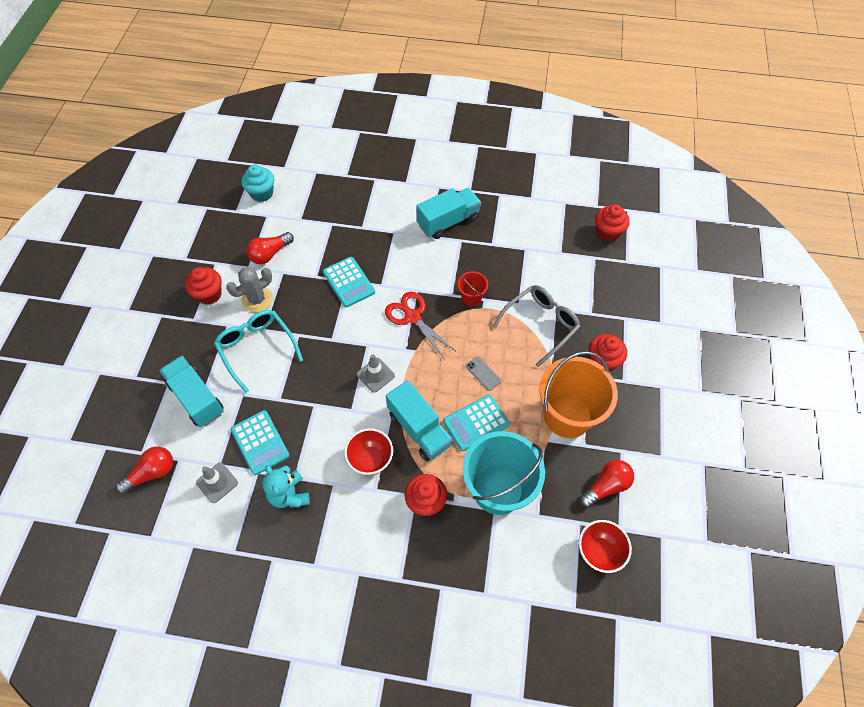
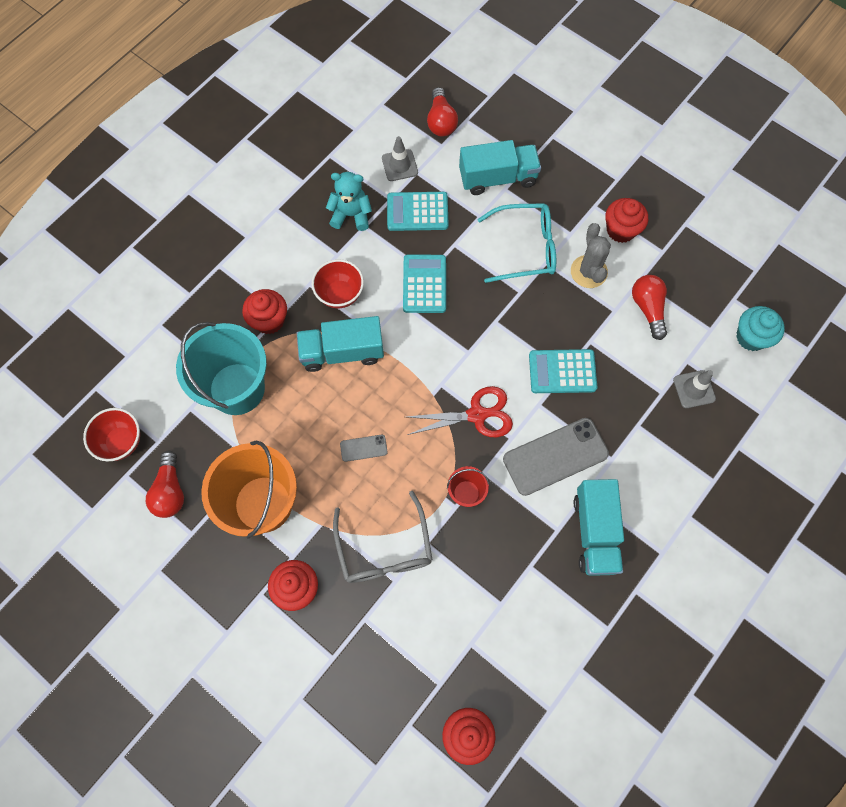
camera: 120 degrees right, 10 degrees up
grey traffic cone [357,354,395,393] -> grey traffic cone moved to [673,370,716,408]
turquoise calculator [443,395,510,451] -> turquoise calculator moved to [403,255,446,313]
none -> grey phone [503,418,609,496]

